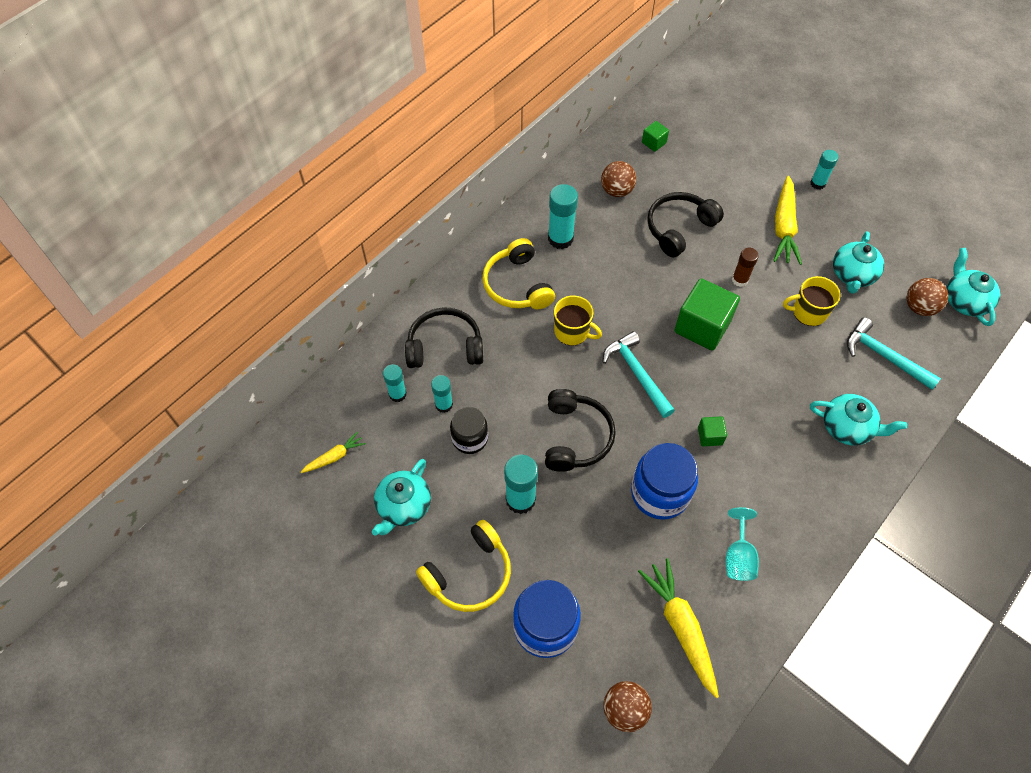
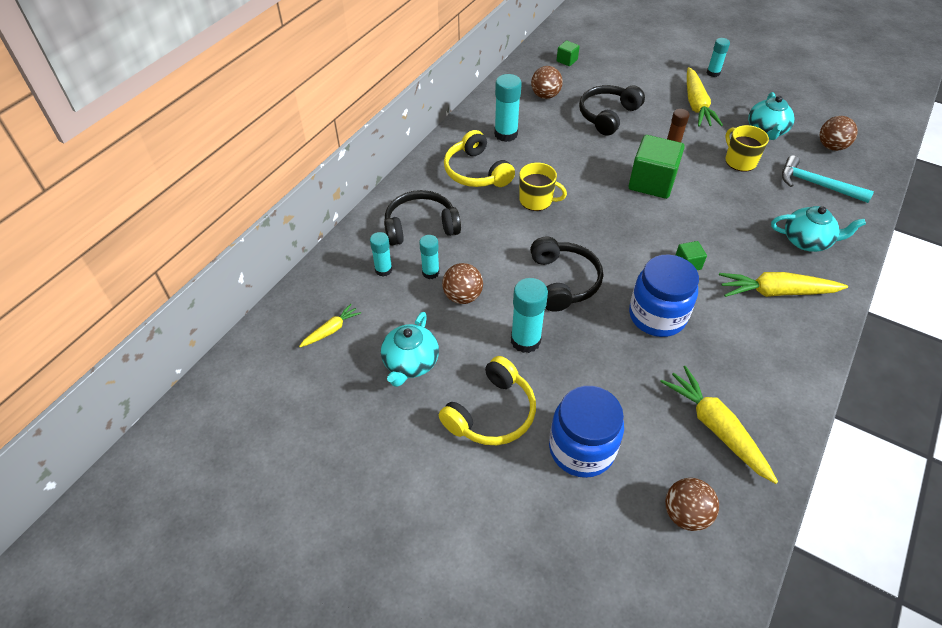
camera: 10 degrees left, 10 degrees down
black jar [450,407,488,454] -> brown ball [442,263,483,304]
turquoise hammer [603,331,675,418] -> none
turquoise goblet [725,507,759,581] -> none
yellow mug [783,276,841,326] -> yellow mug turned 75 degrees clockwise [725,125,769,172]
turquoise teapot [947,248,1001,326] -> none
none -> yellow carrot [719,272,848,297]

